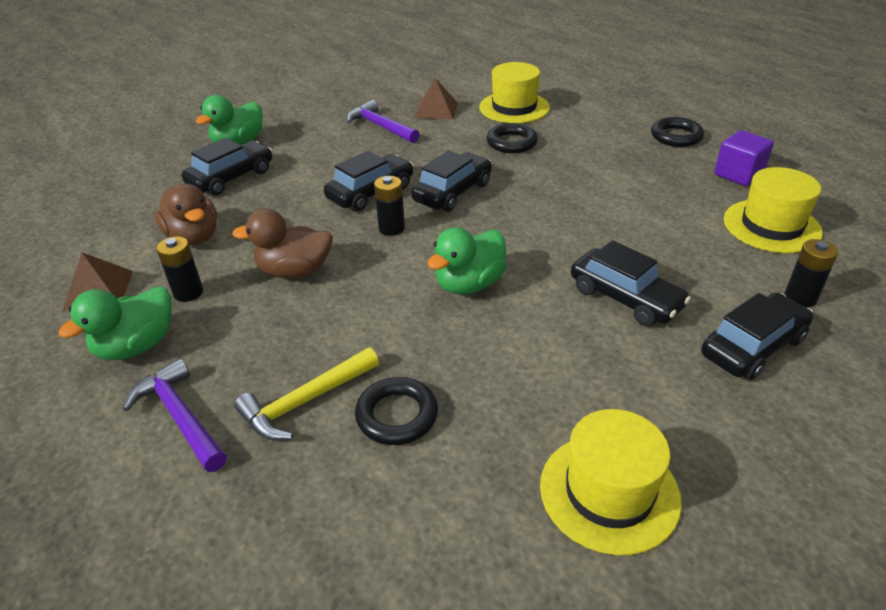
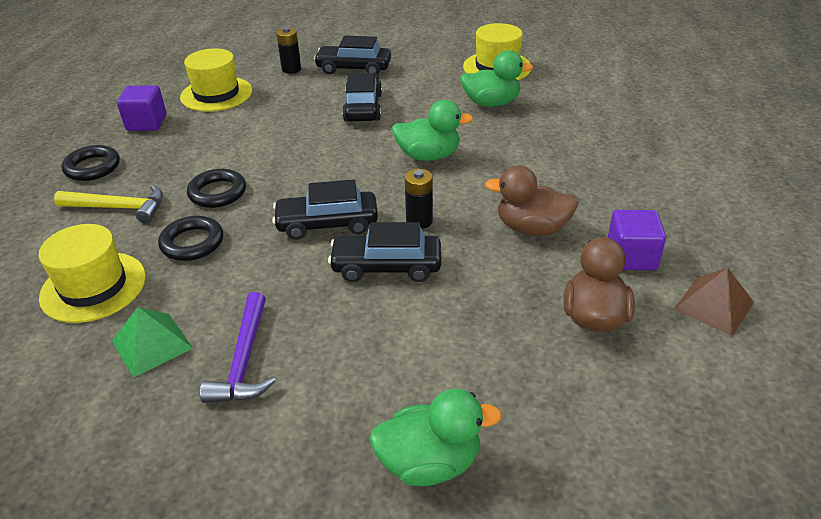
camera: 135 degrees left, 0 degrees up
green duck [58,286,172,360] -> green duck moved to [460,50,533,107]
purple hammer [123,358,227,472] -> none
black battery [156,236,203,302] -> purple cube [607,210,666,270]
black car [182,138,272,196] -> none
brown duck [232,208,333,278] -> brown duck turned 150 degrees clockwise [485,165,579,236]
yellow hammer [234,347,379,441] -> yellow hammer moved to [54,185,163,224]
black ring [355,377,438,445] -> black ring moved to [187,169,246,208]
brown pyramid [415,78,458,120] -> green pyramid [112,307,193,378]

